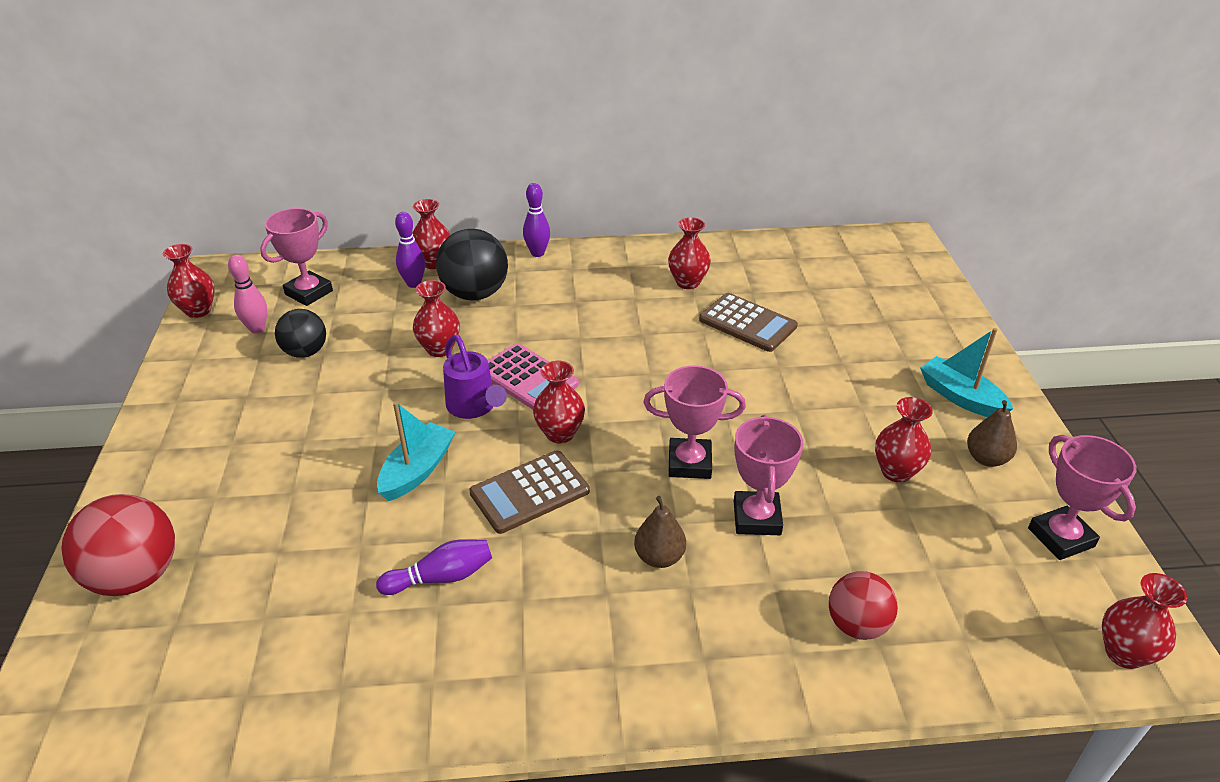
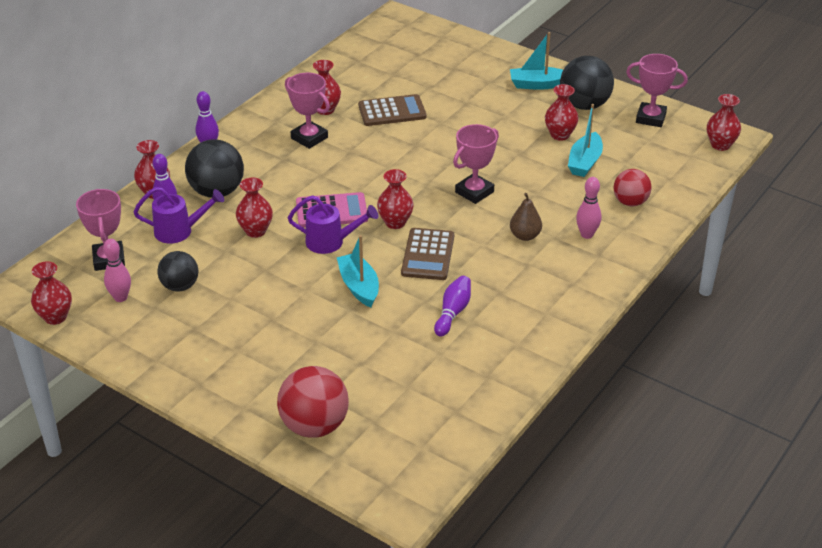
camera: 50 degrees left, 0 degrees up
pink trophy [734,415,803,535] -> pink trophy moved to [285,73,330,149]
brown pear [967,400,1017,467] -> black ball [560,56,614,110]
none -> purple watering can [133,187,224,244]
none -> turquoise boat [568,104,603,177]
none -> pink bowling pin [576,177,601,239]

